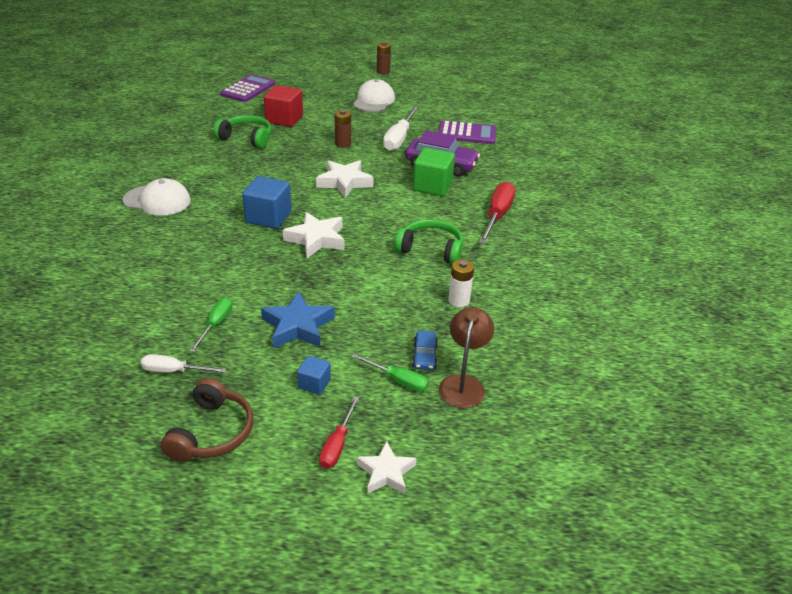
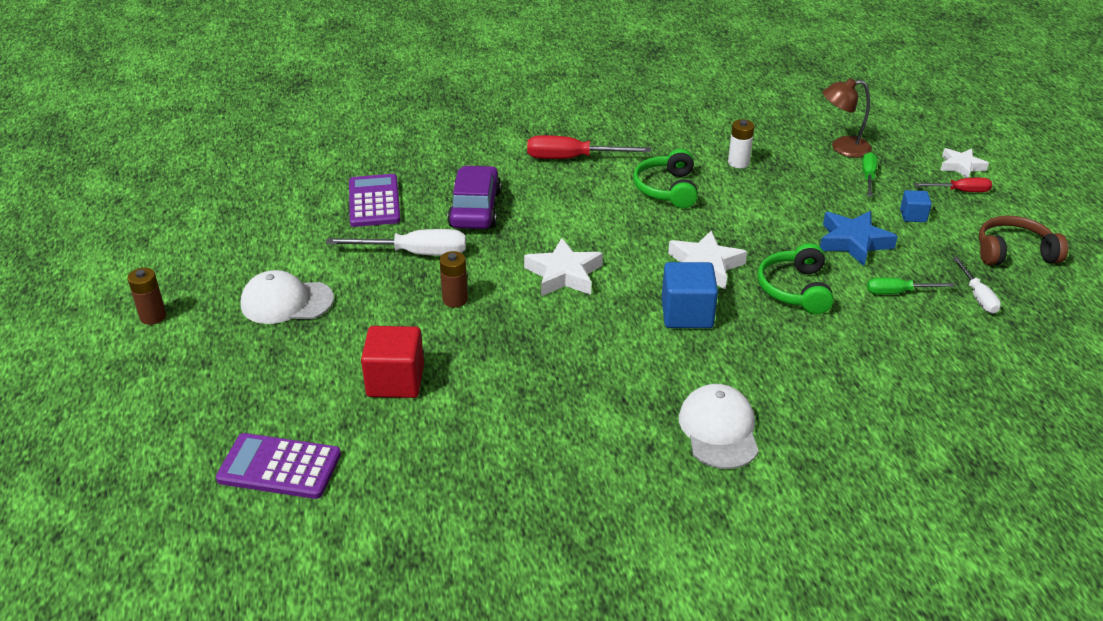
camera: 105 degrees left, 0 degrees up
green headphones [213,115,272,148] -> green headphones moved to [758,243,834,314]
blue car [412,331,438,370] -> none
green cube [413,148,455,196] -> none

